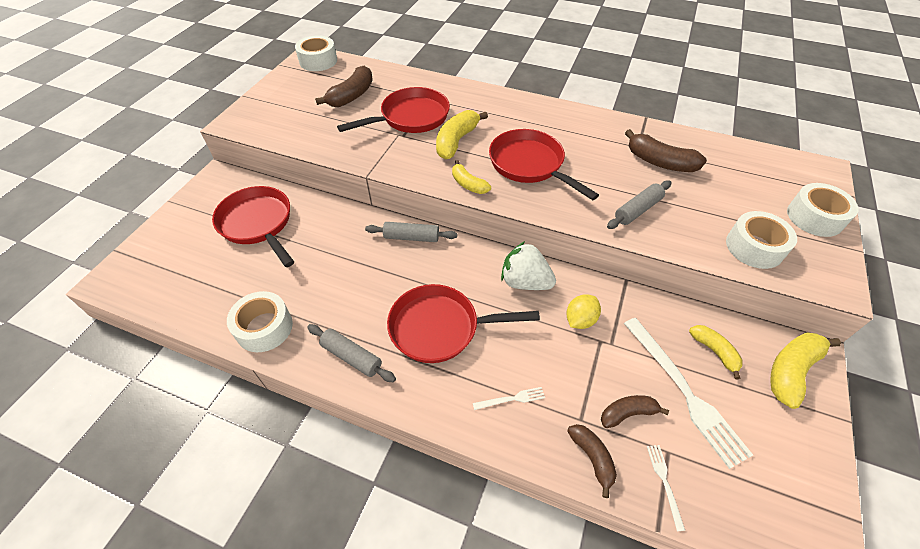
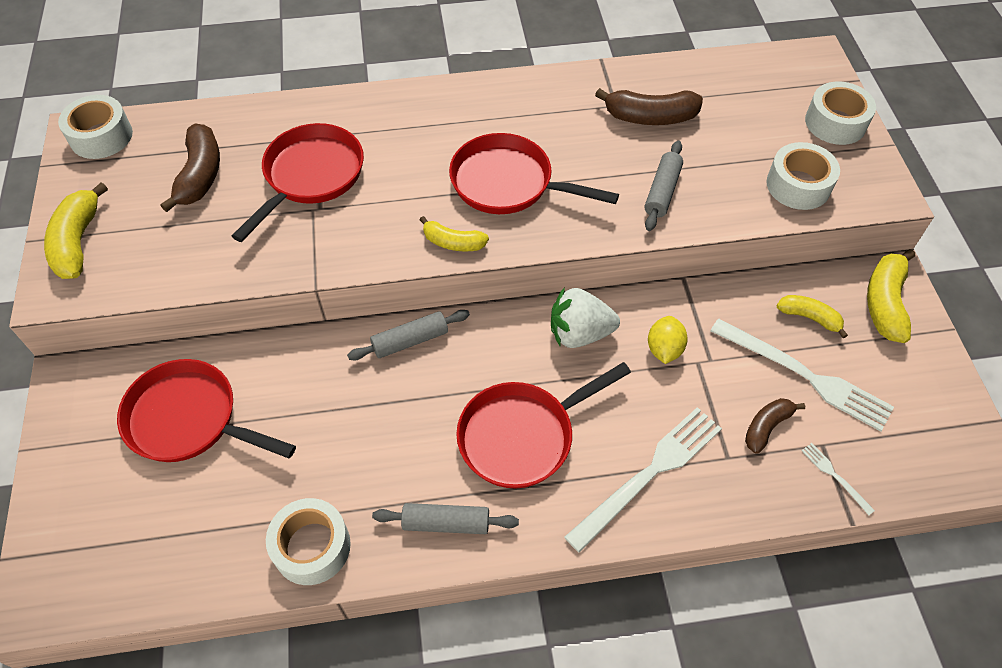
camera: 30 degrees left, 5 degrees up
yellow banana [436,110,488,159] -> yellow banana moved to [44,182,108,279]
white fork [473,387,545,410] -> white fork [564,407,722,553], size x2.32
brown banana [567,424,617,498] -> none

